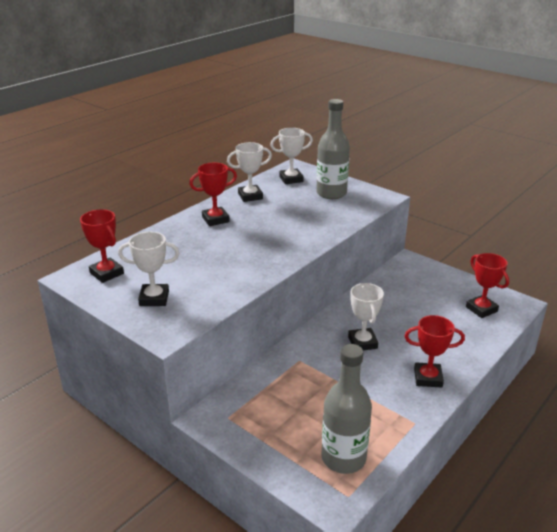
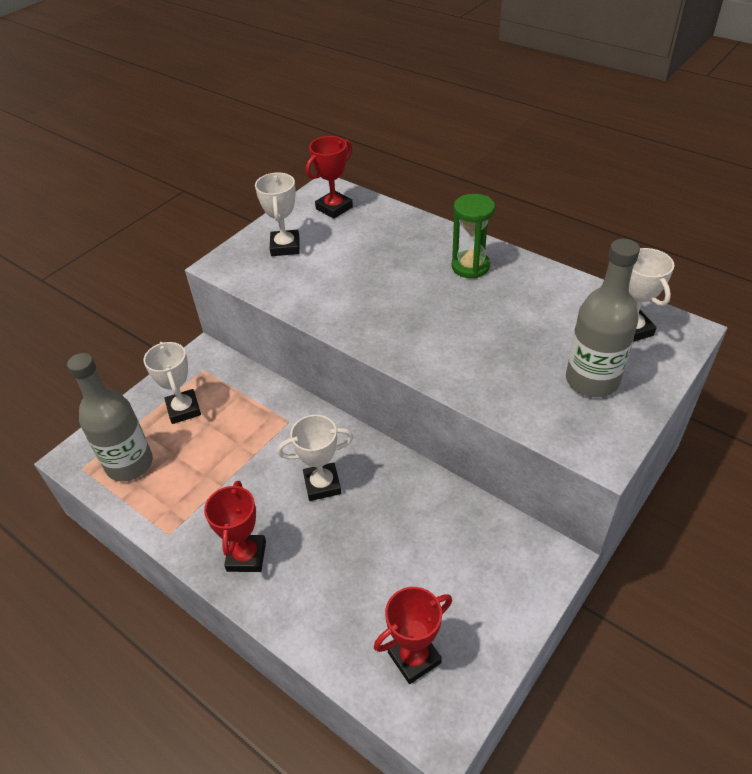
camera: 90 degrees right, 15 degrees up
red trophy [190,163,237,226] -> green hourglass [452,194,495,279]
white trophy [227,142,272,202] -> white trophy moved to [143,342,201,424]

